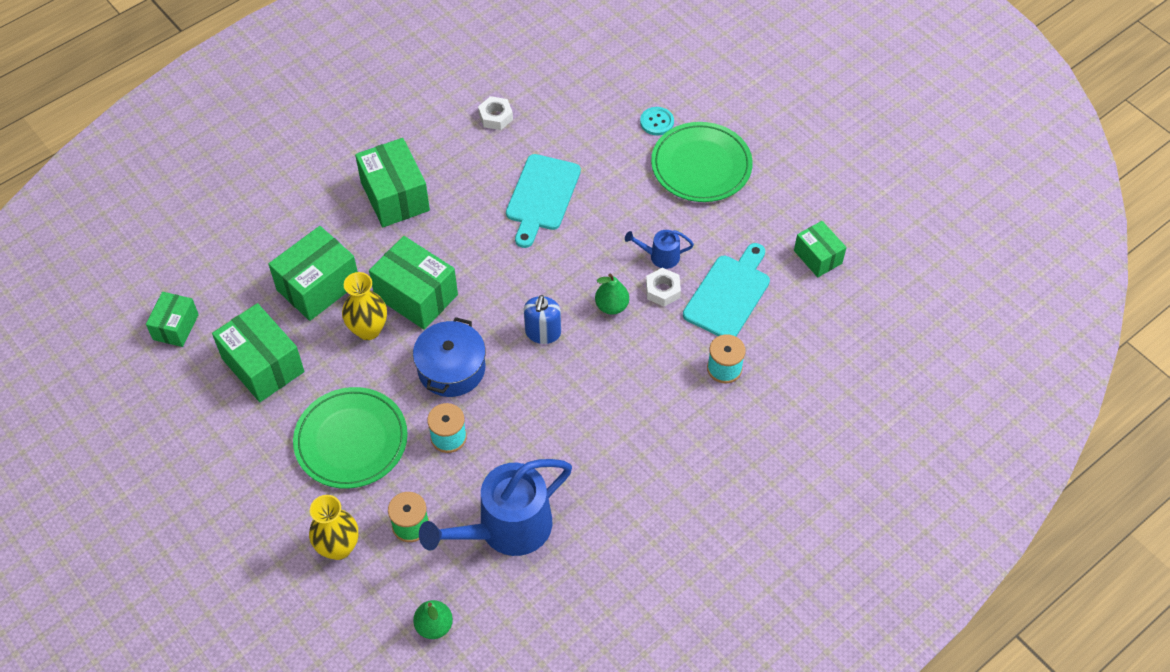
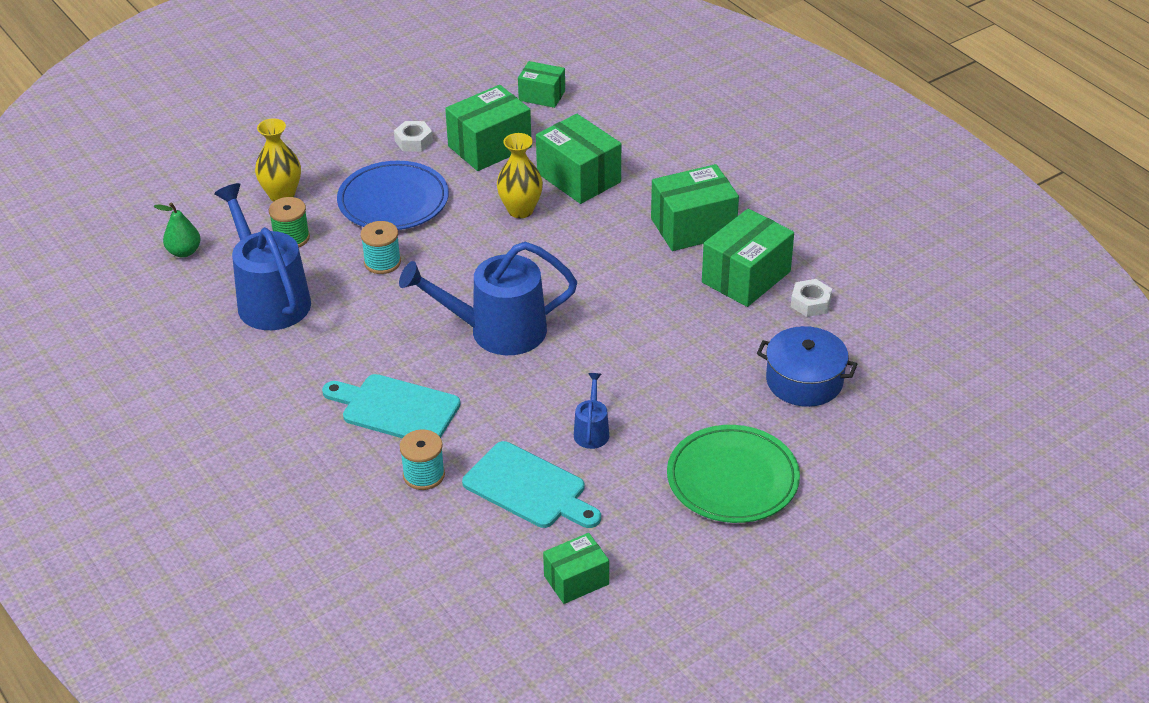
camera: 95 degrees right, 15 degrees down
green plate [293,387,408,489] -> blue plate [337,161,449,230]
green box [369,236,458,330] -> green box moved to [702,209,794,307]
blue pot [413,317,486,397] -> blue pot moved to [757,326,857,407]
turquoise cutting board [506,154,581,248] -> turquoise cutting board moved to [322,374,461,438]
blue soap dispenser [524,295,561,344] -> blue watering can [399,242,577,355]
green pear [595,273,629,315] -> none
turquoise button [640,107,674,135] -> none
white nut [646,268,681,307] -> white nut moved to [394,121,433,152]

